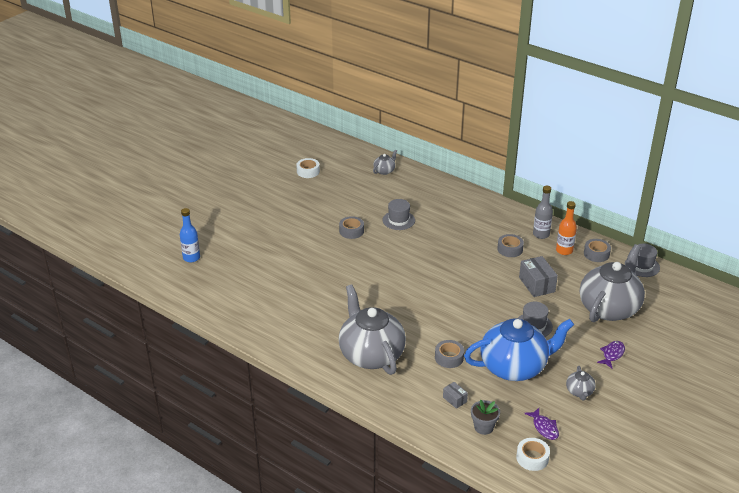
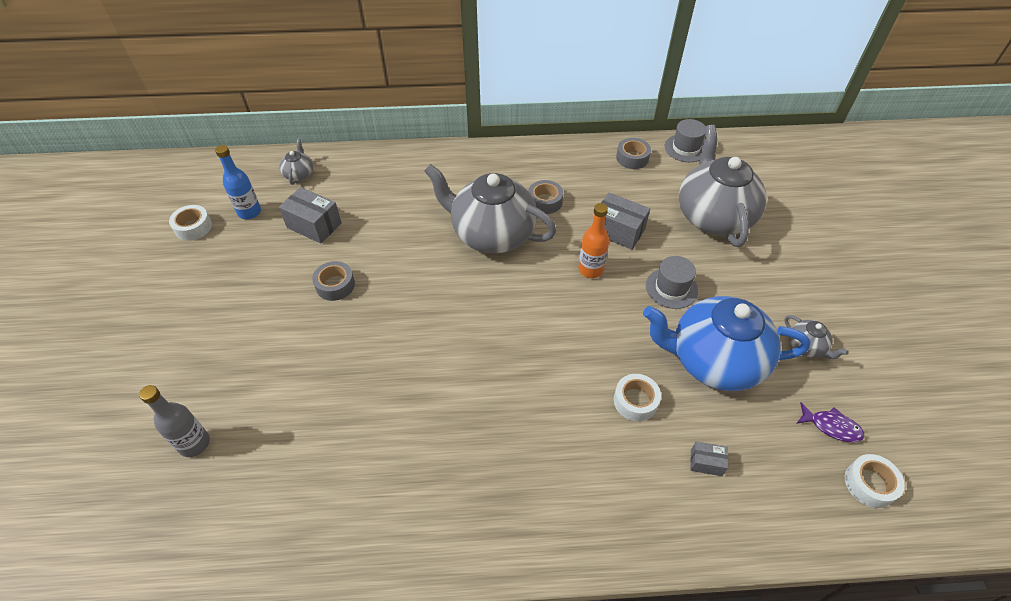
camera: 40 degrees left, 15 degrees up
blue bottle [180,208,200,263] -> blue bottle moved to [215,145,261,219]
grey teapot [339,284,406,375] -> grey teapot moved to [424,164,556,253]
grey hat [383,199,415,230] -> none
grey tape [435,340,464,368] -> white tape [614,374,661,421]
blue teapot [464,318,574,381] -> blue teapot turned 120 degrees counterclockwise [643,296,811,391]
grey flower pot [471,400,500,435] -> none
grey bottle [533,186,553,239] -> grey bottle moved to [139,385,210,457]
orange bottle [556,201,577,255] -> orange bottle moved to [578,203,609,278]
purple fish [597,341,625,369] -> none
none -> grey box [279,187,342,243]

